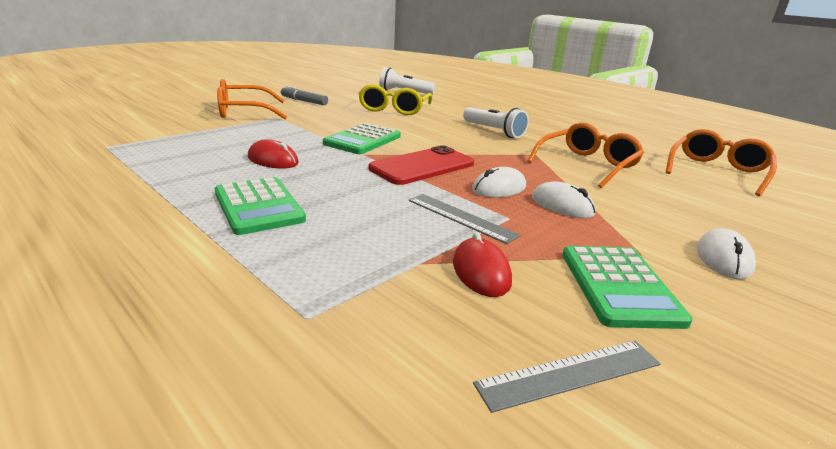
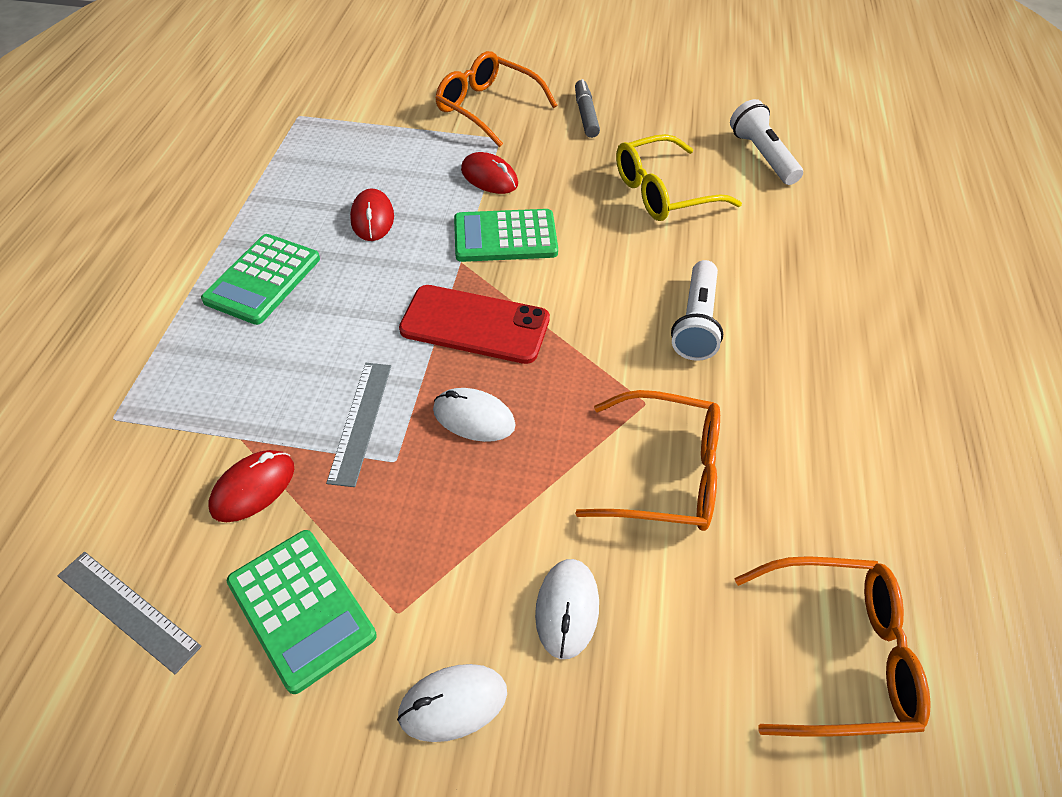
camera: 55 degrees right, 25 degrees up
white mouse [532,181,596,218] -> white mouse moved to [535,559,599,659]
green calculator [562,246,693,329] -> green calculator turned 90 degrees counterclockwise [227,530,377,694]
none -> red mouse [461,152,518,194]

